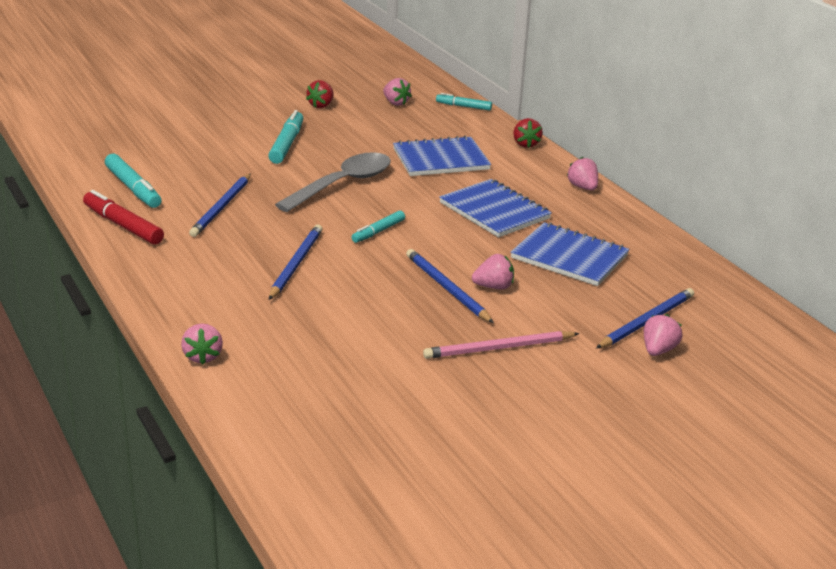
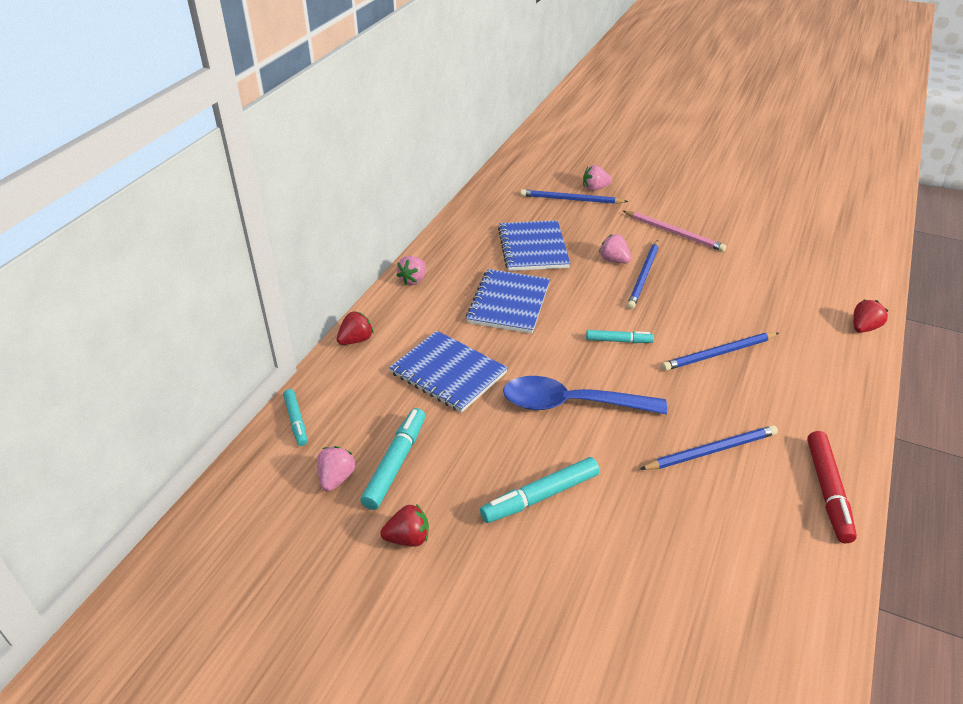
camera: 125 degrees left, 10 degrees up
turquoise marker [105,154,161,208] -> turquoise marker moved to [360,408,425,510]
pink strawberry [181,323,223,364] -> red strawberry [853,299,888,333]
grey spoon [275,152,391,212] -> blue spoon [503,376,667,414]

